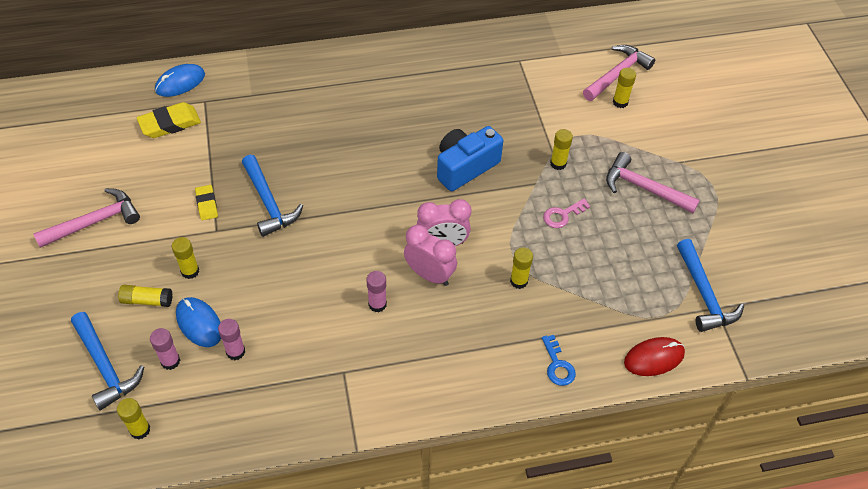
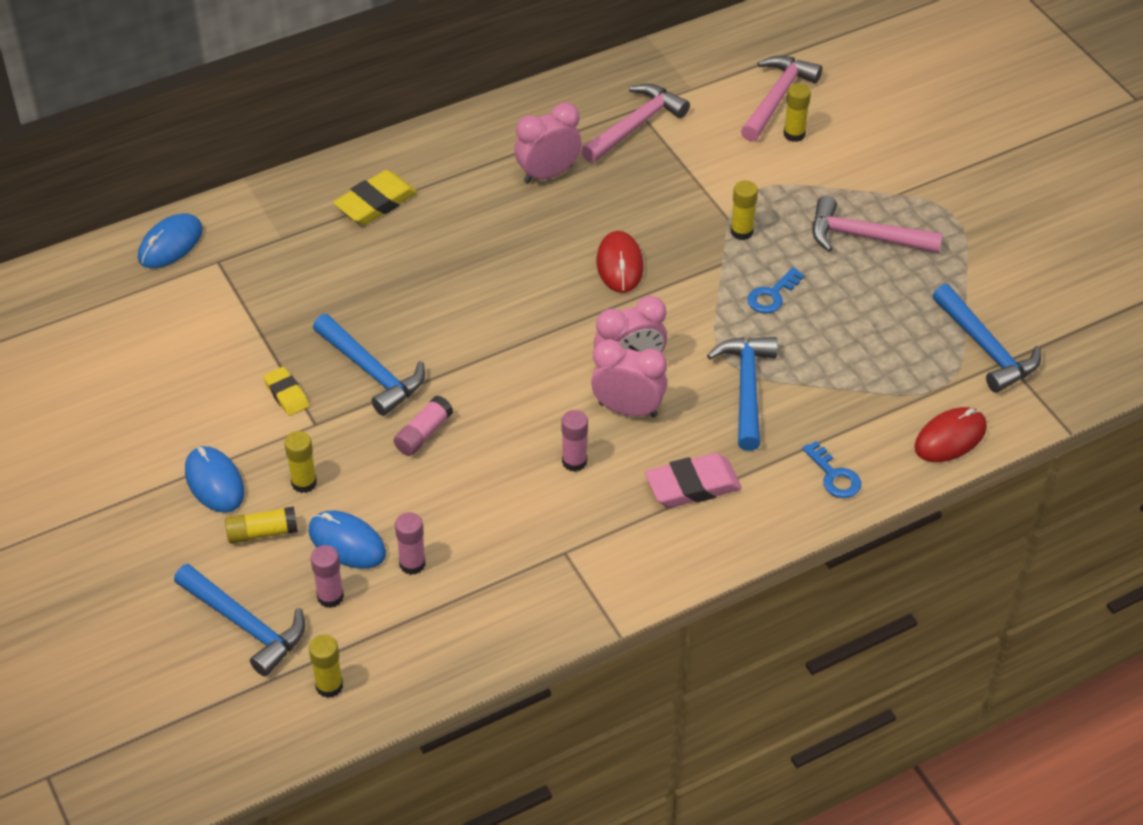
camera: 15 degrees left, 5 degrees down
pink hammer [33,188,140,248] -> pink hammer moved to [581,84,690,163]
yellow eraser [137,102,201,138] -> yellow eraser moved to [333,170,417,225]
blue camera [437,126,503,191] -> red mouse [597,231,644,293]
yellow glue stick [510,247,533,289] -> blue hammer [707,337,778,451]
pink key [543,198,590,228] -> blue key [747,267,805,314]
none -> blue mouse [185,446,244,513]
none -> pink glue stick [394,396,453,456]
none -> pink clock [514,102,582,184]
none -> pink eraser [645,453,742,508]

